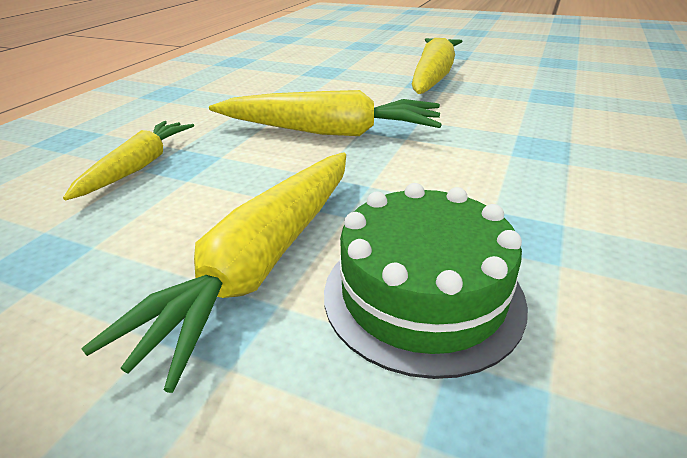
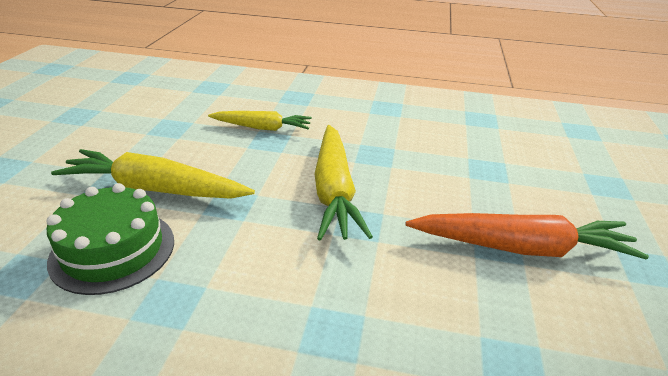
camera: 75 degrees right, 0 degrees up
yellow carrot [412,38,463,94] -> orange carrot [405,213,649,260]

